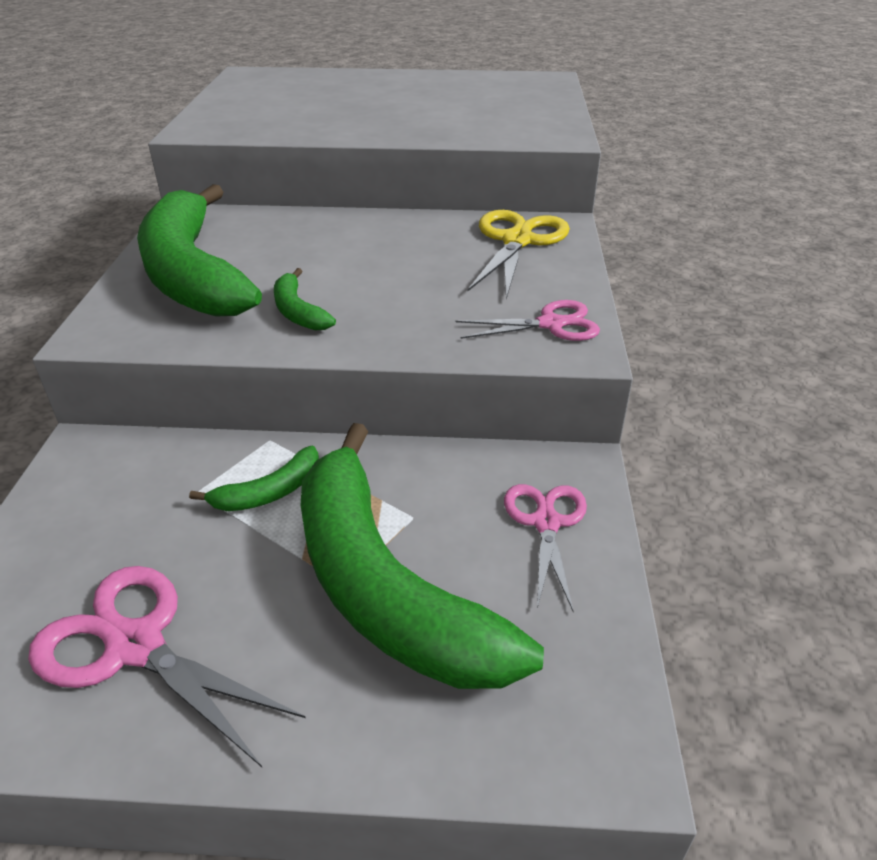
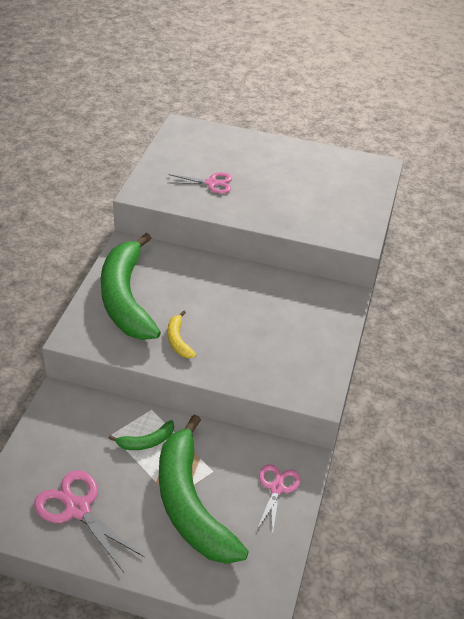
camera: 10 degrees right, 5 degrees up
green banana [274,268,336,331] -> yellow banana [168,310,196,358]
pink scissors [455,300,600,341] -> pink scissors moved to [169,172,232,194]
yellow scissors [467,210,570,299] -> none

